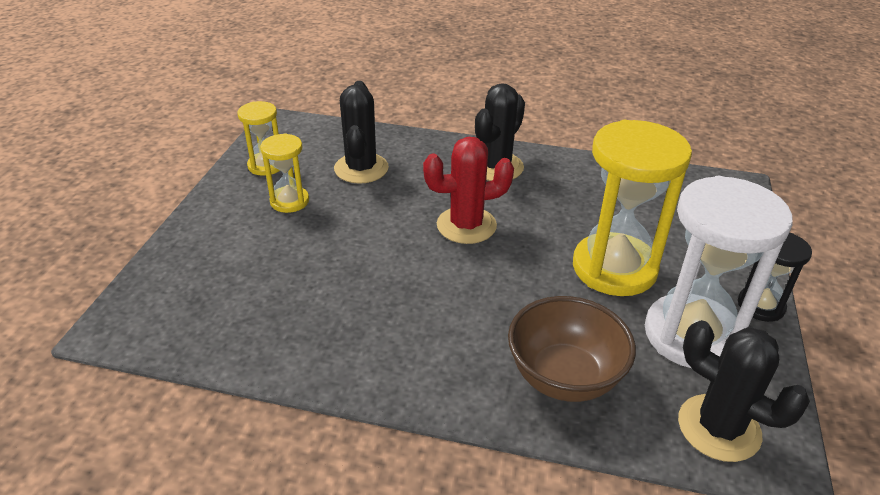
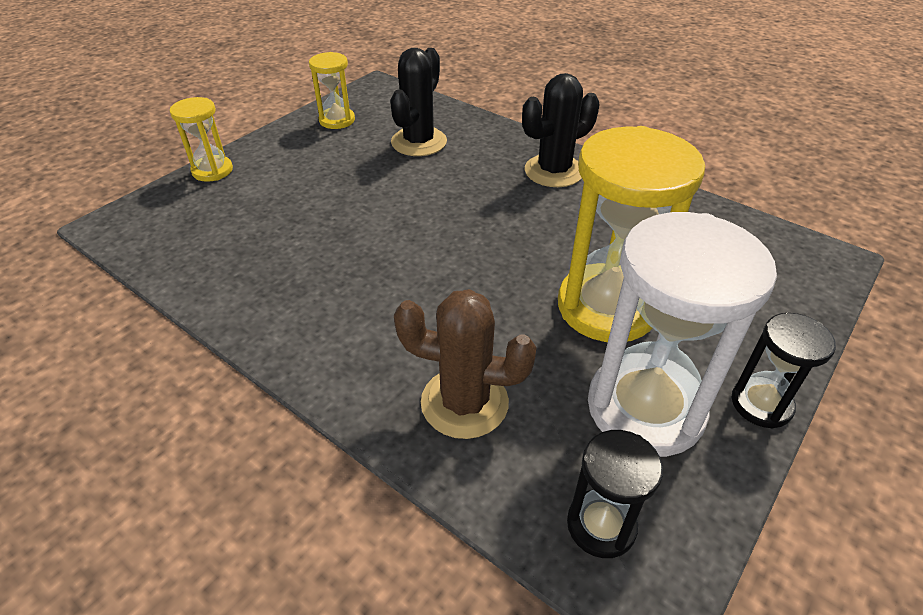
camera: 25 degrees right, 5 degrees up
yellow hourglass [260,133,309,213] -> yellow hourglass moved to [170,97,233,182]
red cactus [423,137,514,244] -> none
brown bowl [508,296,636,402] -> brown cactus [394,289,537,439]
black cactus [678,320,810,462] -> black hourglass [567,430,663,558]

